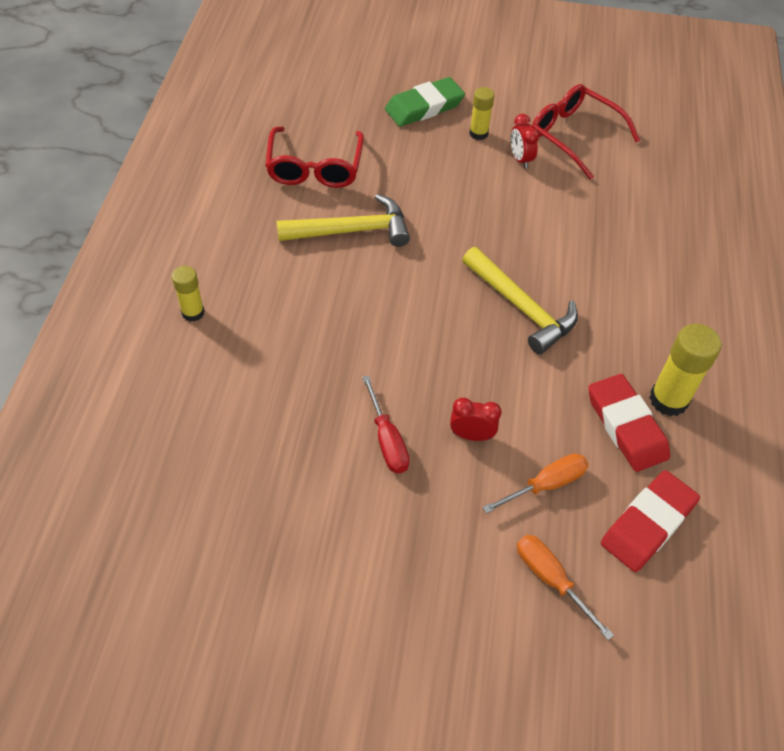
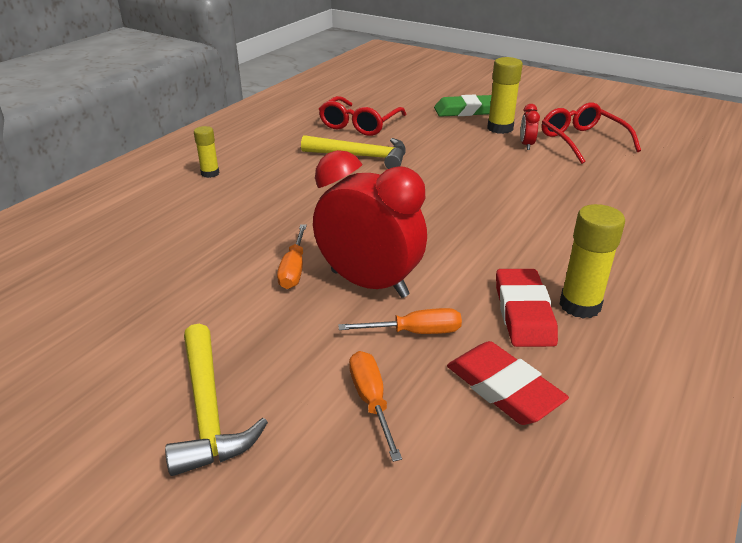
camera: 25 degrees right, 20 degrees down
red screwdriver [362,375,410,473] -> orange screwdriver [277,224,307,289]
red clock [450,398,502,441] -> red clock [313,150,427,298], size x2.41
yellow hammer [462,247,578,354] -> yellow hammer moved to [165,324,268,476]
yellow glue stick [469,87,494,140] -> yellow glue stick [487,57,523,134], size x1.64
red eraser [601,470,700,572] -> red eraser turned 75 degrees clockwise [447,341,569,425]

